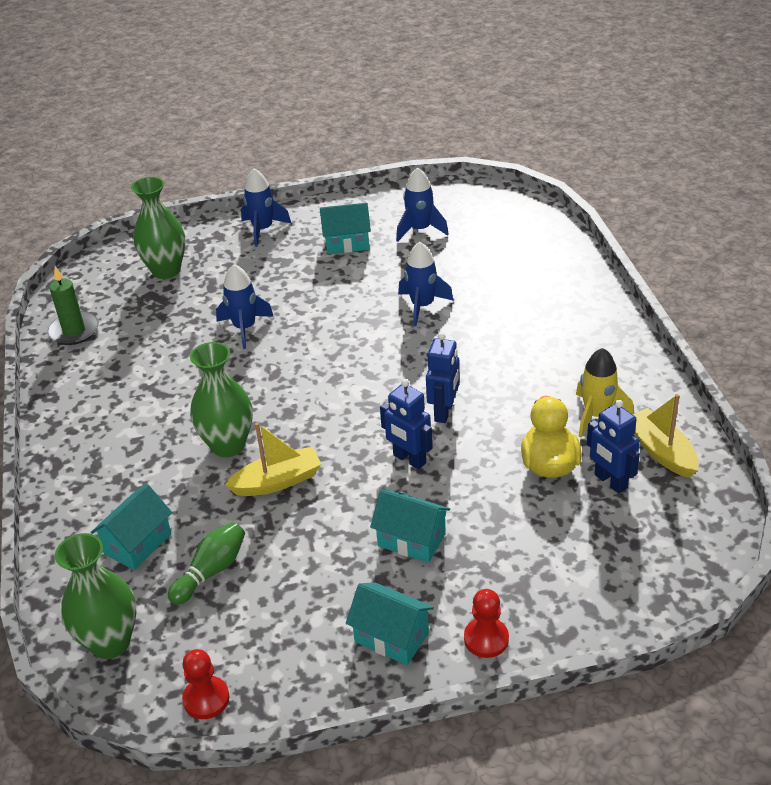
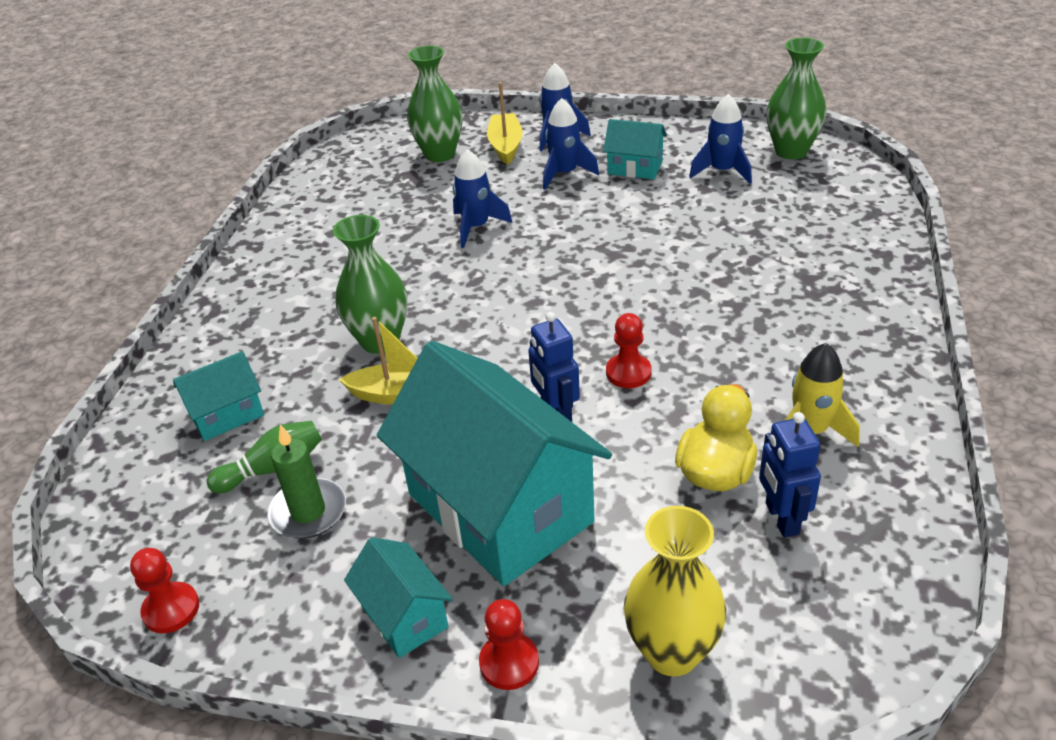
camera: 25 degrees right, 0 degrees up
green candle [47,266,99,345] -> green candle moved to [267,425,346,539]
green vase [55,533,137,659] -> green vase moved to [767,37,826,159]
turquoise house [370,489,450,563] -> turquoise house [377,341,612,586], size x2.21
blue rocket [398,242,454,326] -> blue rocket moved to [543,98,599,190]
blue robot [426,332,460,423] -> red pawn [606,313,652,388]
yellow boat [633,394,699,478] -> yellow boat moved to [487,82,523,165]
none -> yellow vase [624,506,726,676]

